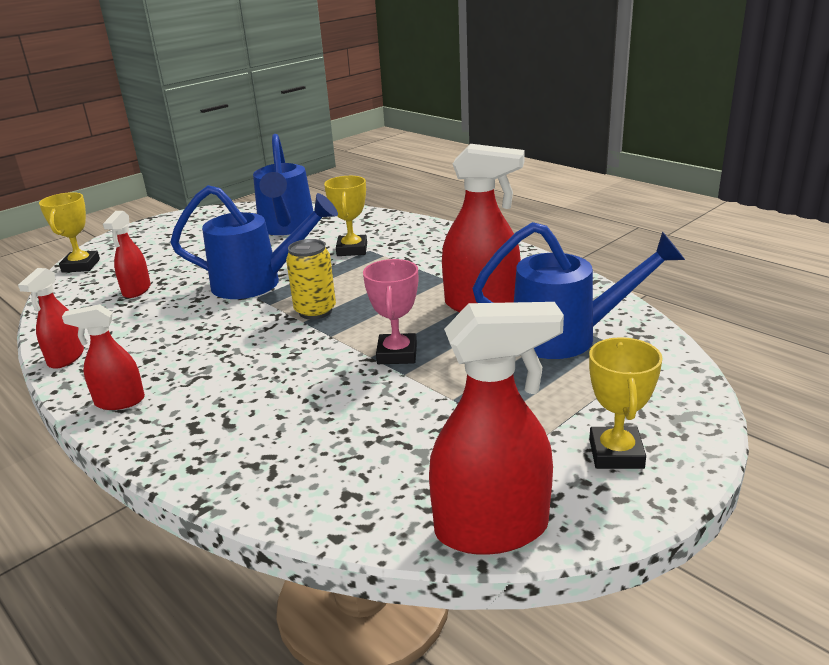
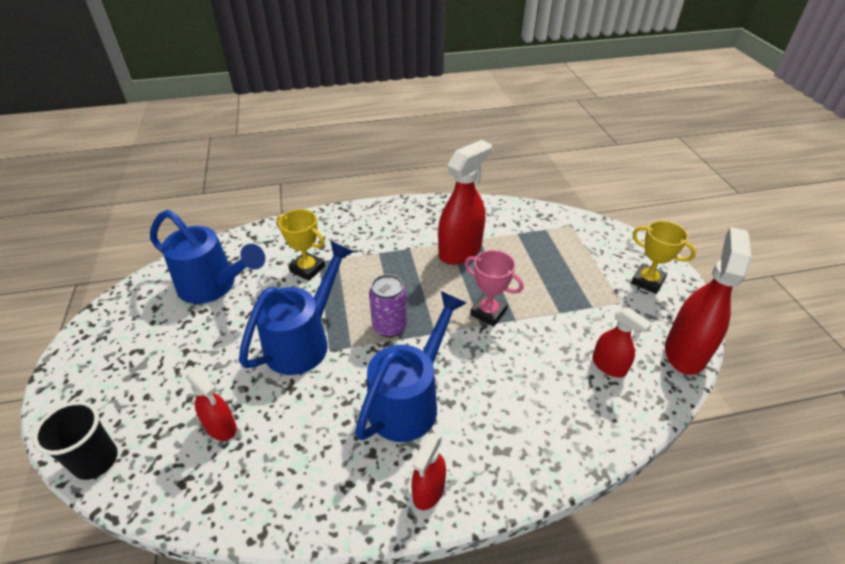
camera: 60 degrees left, 15 degrees up
red spray bottle [18,268,84,369] -> red spray bottle moved to [592,307,652,378]
yellow trophy [39,192,100,273] -> black cup [33,401,118,480]
yellow can [286,239,336,320] -> purple can [369,274,407,338]
blue watering can [473,222,685,359] -> blue watering can moved to [355,291,466,442]

